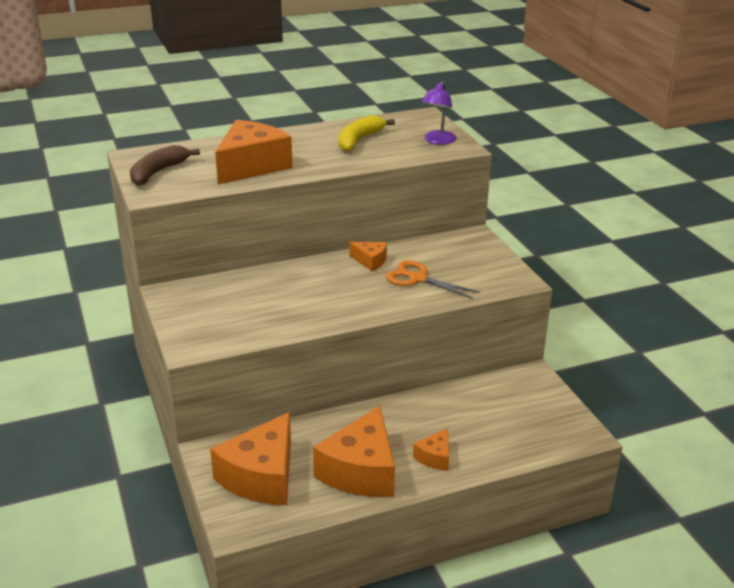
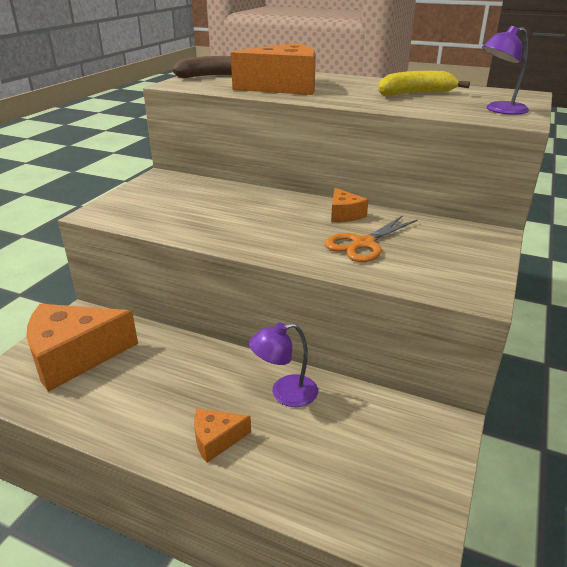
camera: 45 degrees right, 0 degrees up
orange cheese [313,406,395,497] -> none
orange scissors [386,260,480,299] -> orange scissors turned 120 degrees counterclockwise [325,215,418,262]
none -> purple lamp [249,323,318,407]

